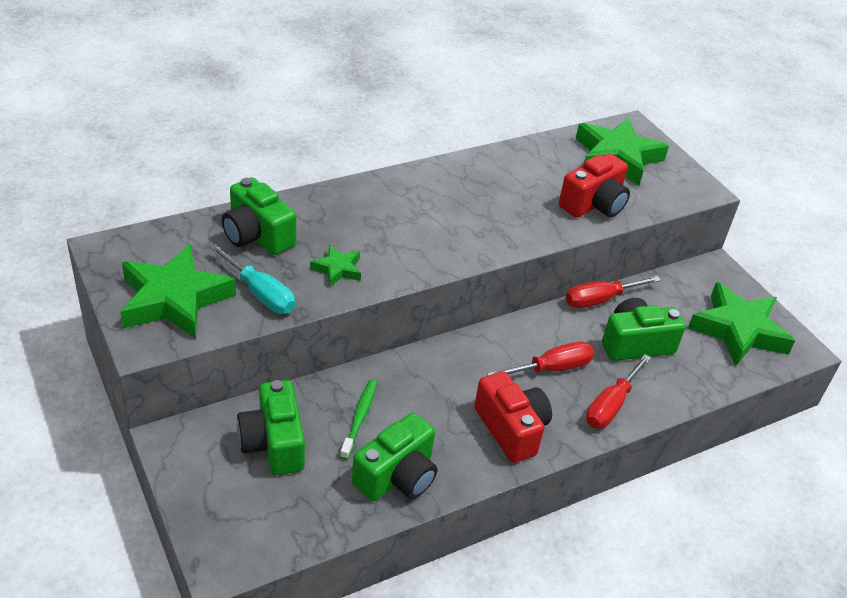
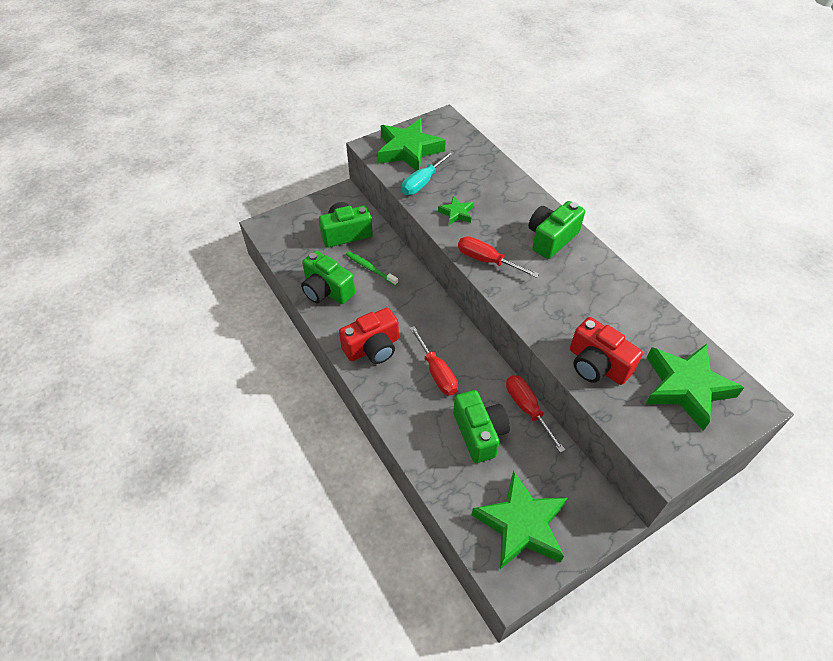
camera: 90 degrees right, 10 degrees up
green camera [222,177,296,255] -> green camera moved to [529,201,585,259]
green toothbrush [340,380,377,460] -> green toothbrush turned 150 degrees counterclockwise [346,251,398,286]
red screwdriver [586,354,651,429] -> red screwdriver moved to [458,236,539,278]

